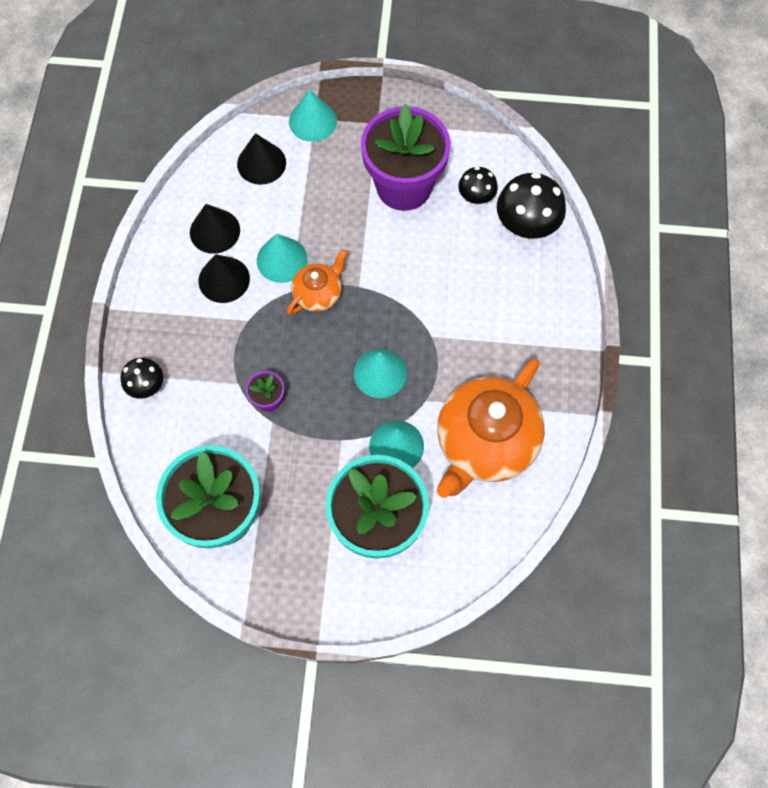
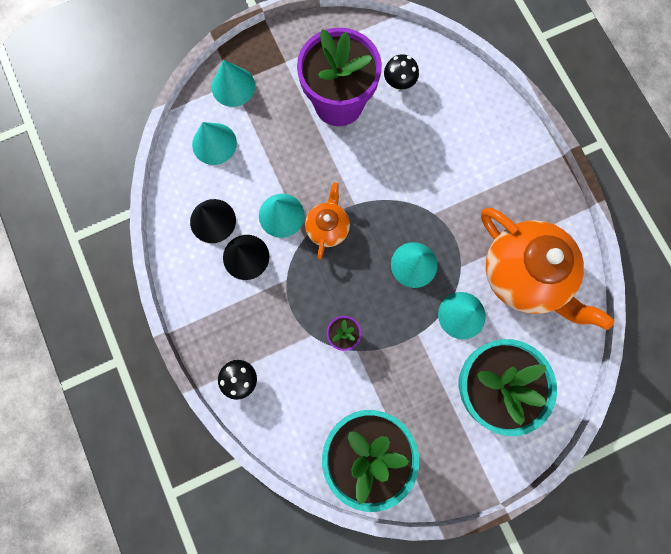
camera: 30 degrees left, 10 degrees up
black cone [237,133,286,185] -> turquoise cone [192,122,237,165]
orange teapot [437,358,545,498] -> orange teapot turned 45 degrees counterclockwise [481,208,615,330]
black mushroom [497,172,566,239] -> none

